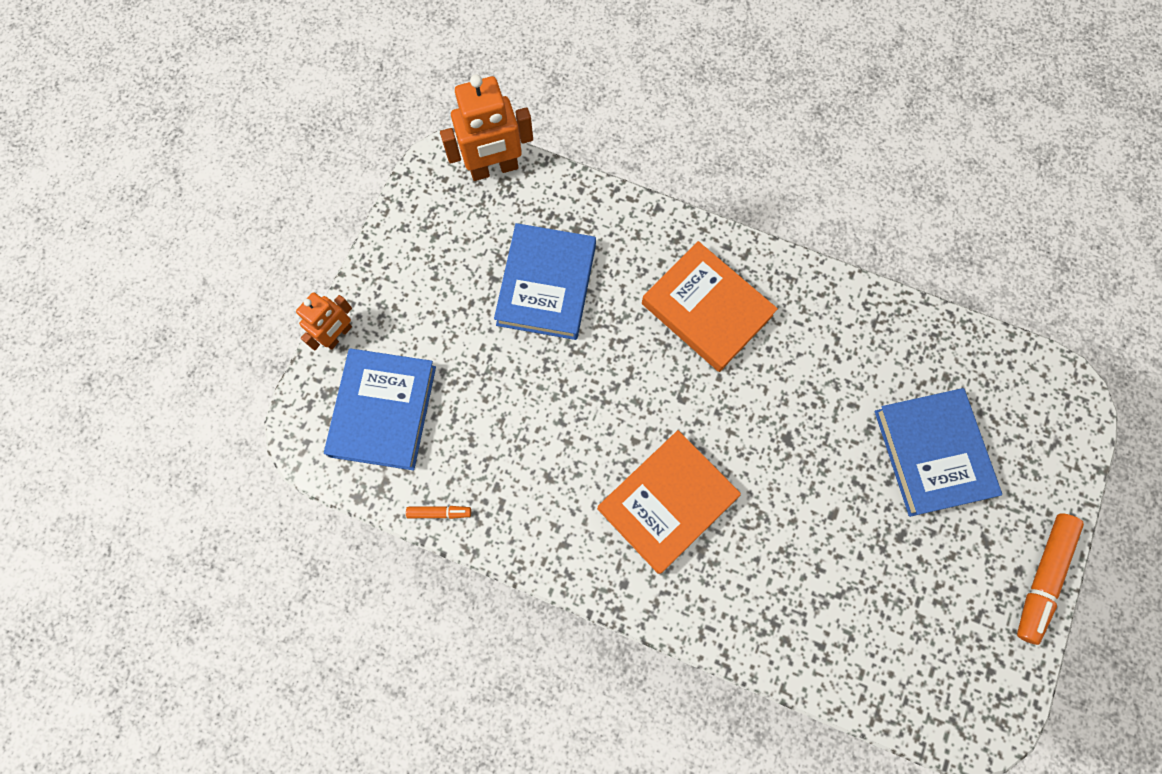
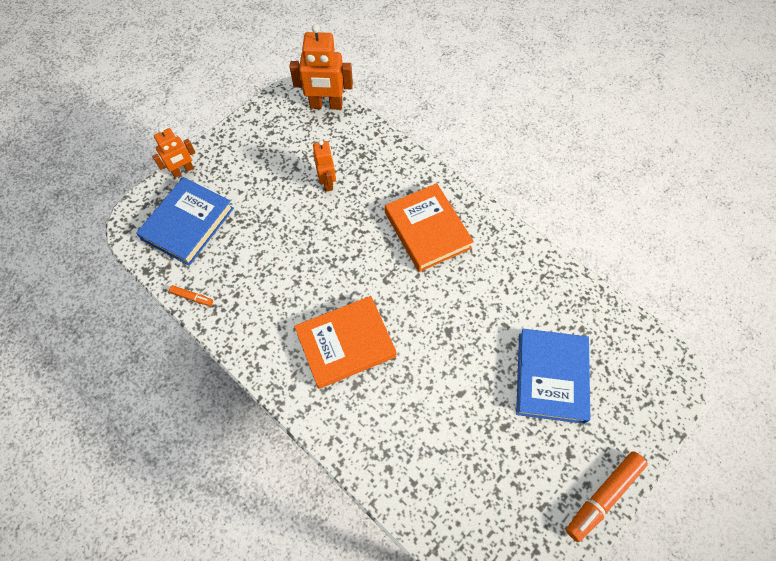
camera: 20 degrees right, 10 degrees down
blue book [494,223,596,340] -> orange robot [313,140,336,192]

